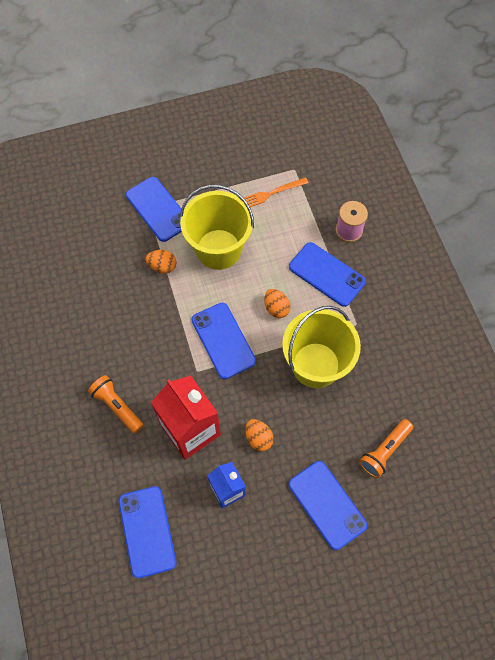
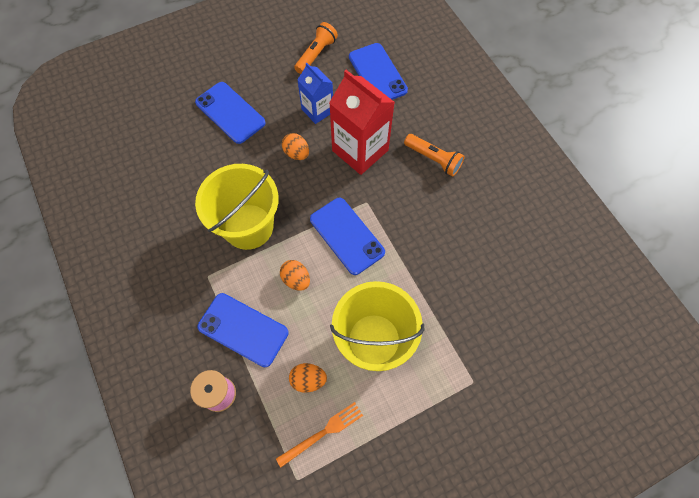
camera: 170 degrees right, 0 degrees up
blue phone [126,177,182,242] -> none
orange egg [146,250,177,273] -> orange egg moved to [289,363,327,393]
orange flashlight [359,419,413,478] -> orange flashlight moved to [294,22,338,74]

